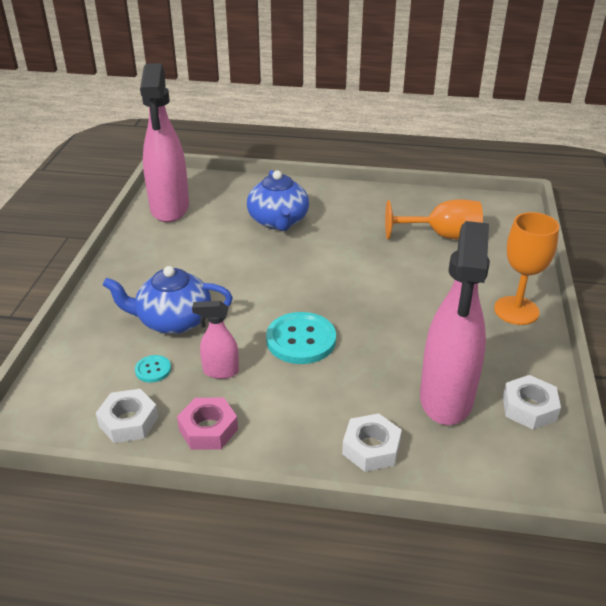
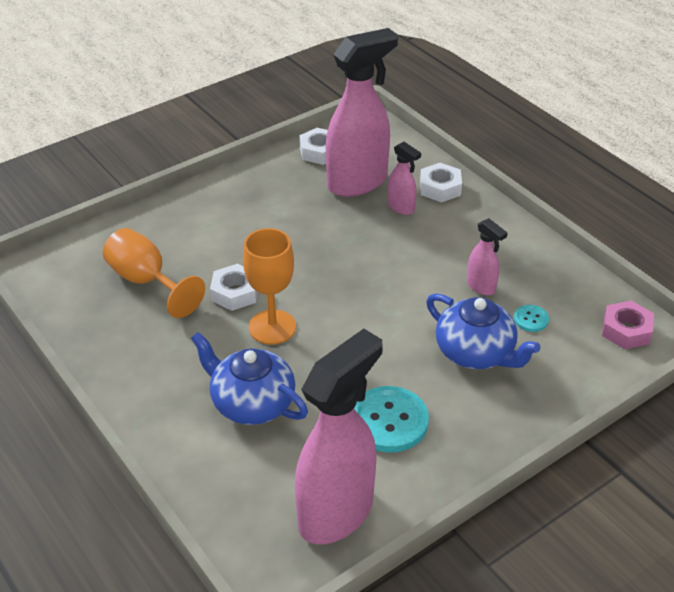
camera: 135 degrees left, 5 degrees up
white nut [96,389,158,443] -> white nut moved to [210,264,258,311]
pink nut [177,398,238,450] -> pink nut moved to [602,301,654,349]
blue teapot [247,170,309,231] -> blue teapot turned 90 degrees counterclockwise [191,332,308,425]
turquoise button [266,312,336,364] -> turquoise button moved to [354,386,429,452]
orange goblet [494,212,559,325] -> orange goblet moved to [243,228,296,344]
none -> pink spray bottle [388,142,421,215]

